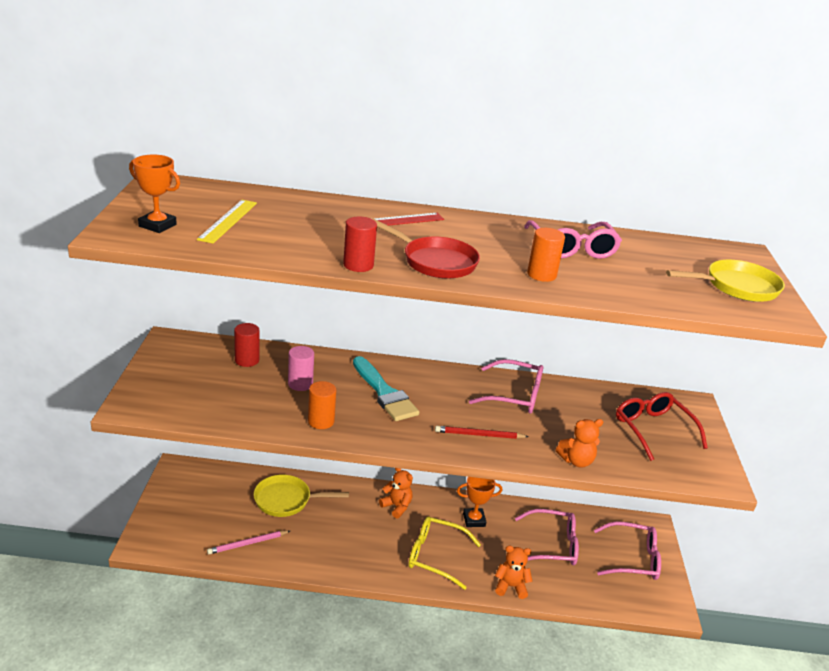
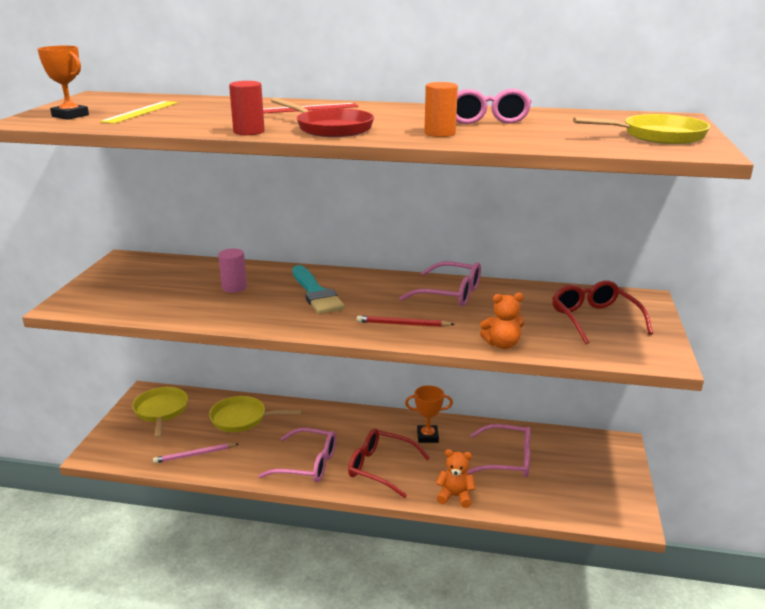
camera: 10 degrees right, 5 degrees down
red cylinder [234,323,260,367] -> none
orange cylinder [308,381,336,429] -> none
orange teddy bear [379,468,413,518] -> none
yellow glasses [408,516,481,590] -> red glasses [348,429,430,498]
pink glasses [594,521,661,580] -> pink glasses moved to [258,428,336,482]
none -> yellow pan [132,387,188,439]

